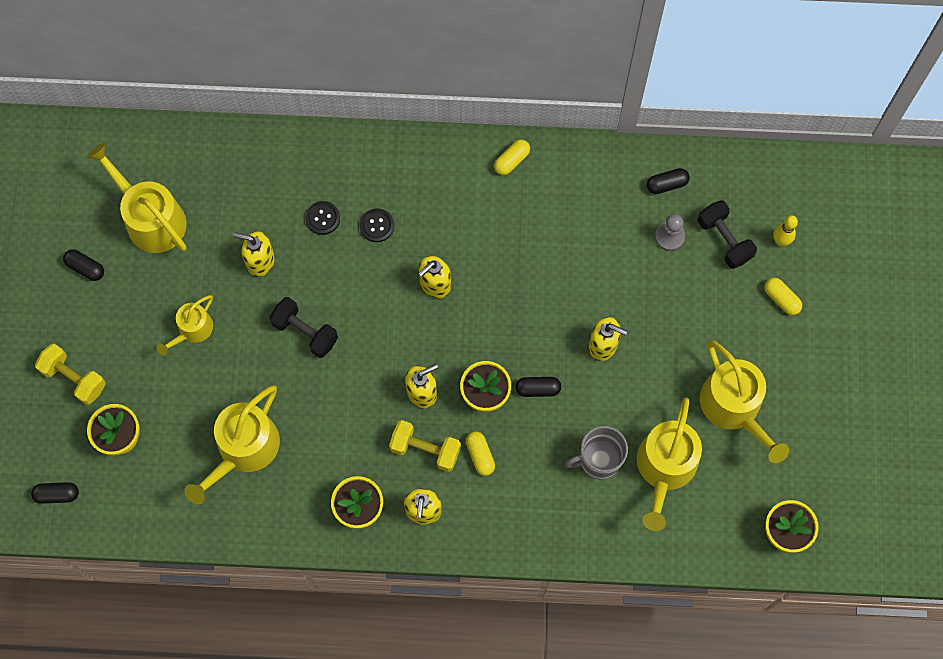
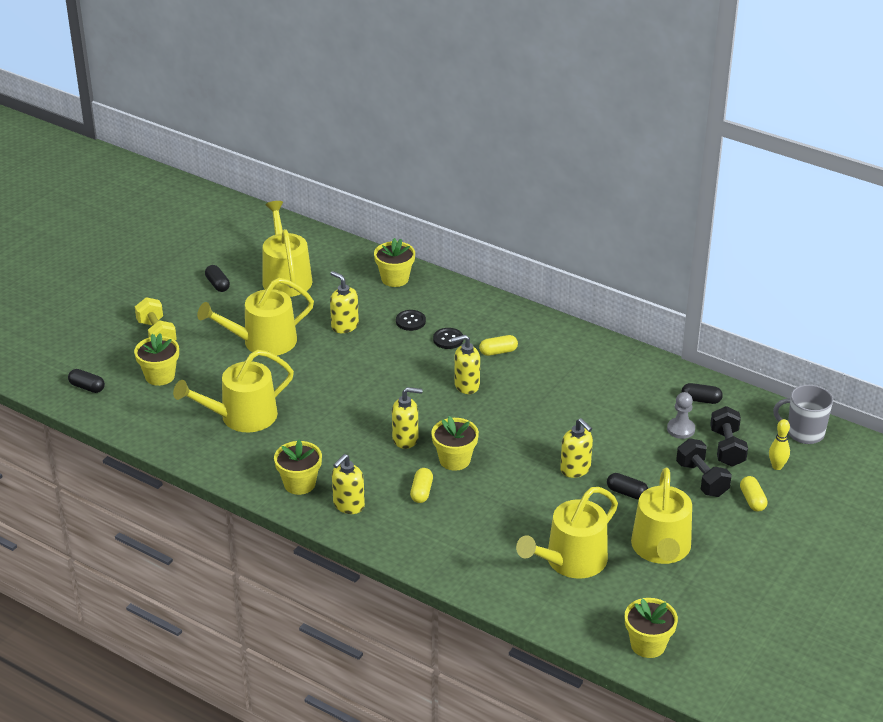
camera: 30 degrees right, 35 degrees down
yellow watering can [157,295,213,355] -> yellow watering can [197,278,314,356], size x1.75
black dumbbell [269,297,338,358] -> black dumbbell moved to [676,438,732,497]
yellow dumbbell [389,420,461,472] -> none
yellow capsule [494,139,530,175] -> yellow capsule moved to [479,335,518,356]
black capsule [515,377,561,397] -> black capsule moved to [607,473,648,500]
grey mug [565,426,628,480] -> grey mug moved to [773,385,833,444]
none -> yellow flower pot [374,238,415,287]

